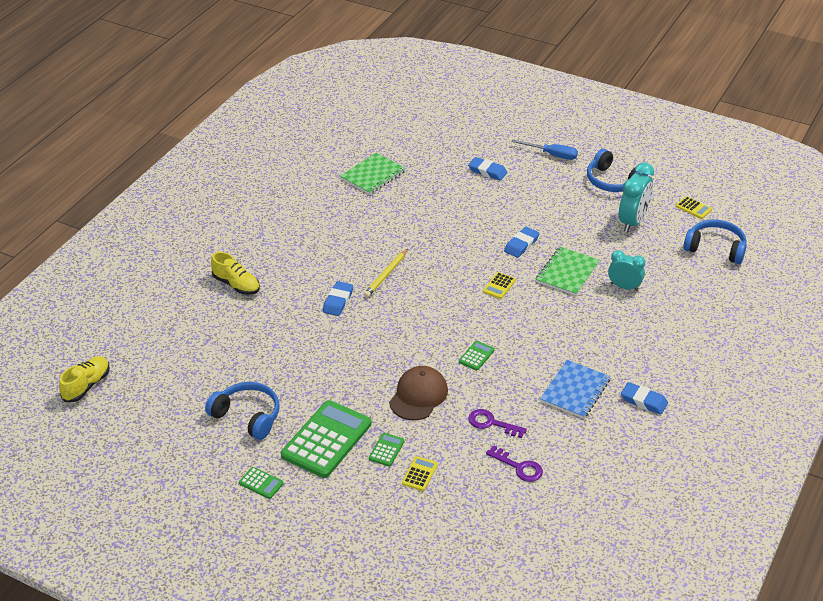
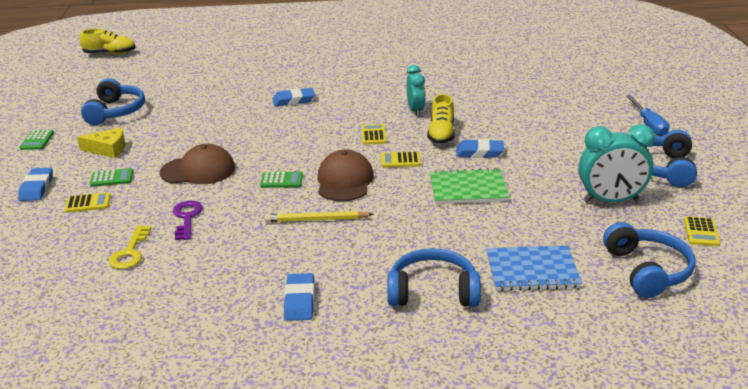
camera: 60 degrees right, 10 degrees down
yellow shoe [211,252,260,295] -> yellow shoe moved to [427,94,455,144]
green calculator [281,400,372,478] -> yellow cheese [77,127,125,158]
green notebook [340,153,406,195] -> none
yellow pencil [364,249,408,298] -> yellow pencil moved to [264,211,374,222]
blue eraser [468,157,507,181] -> blue eraser moved to [18,168,53,201]
purple key [486,445,543,482] -> yellow key [109,226,151,269]
blue notebook [540,360,611,419] -> blue notebook moved to [486,245,582,291]
turquoise clock [608,250,645,291] -> turquoise clock moved to [407,65,425,117]
none -> brown cap [318,150,374,201]
none -> yellow calculator [361,124,386,145]
none -> blue headphones [387,248,481,307]

